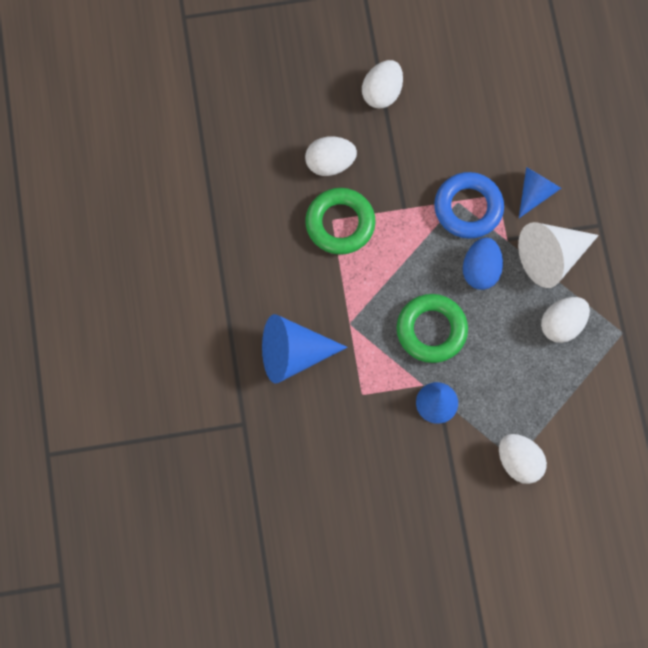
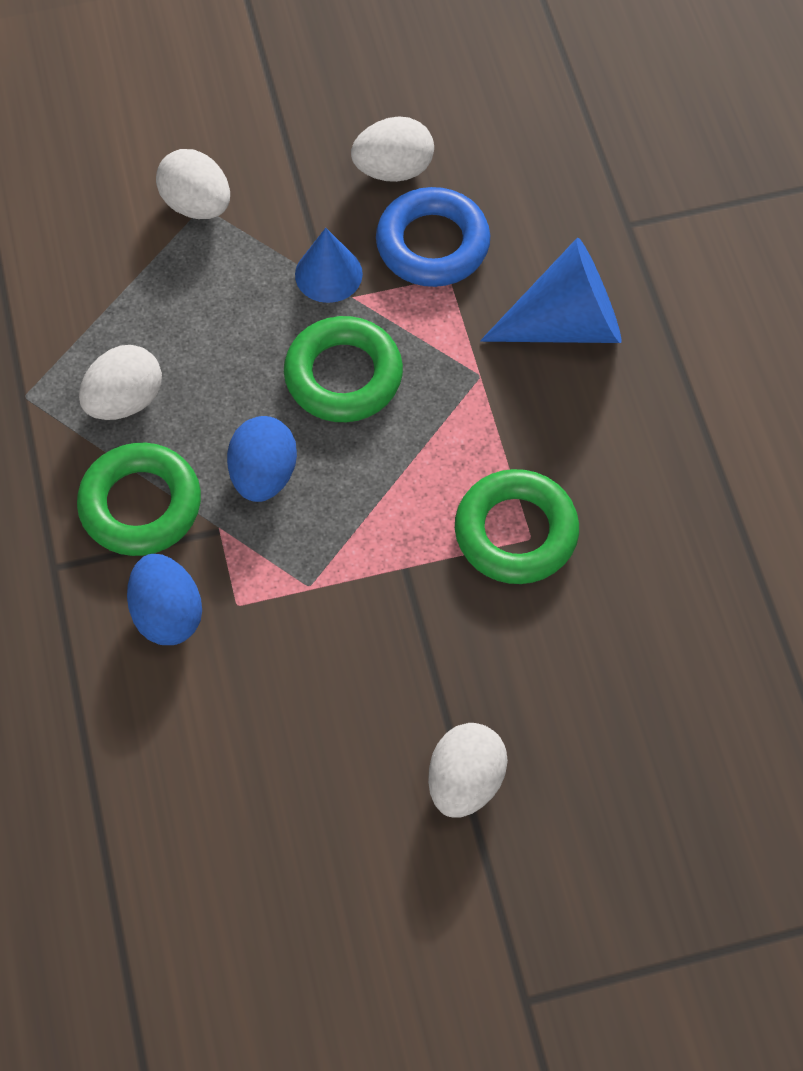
camera: 175 degrees right, 10 degrees down
white egg [305,136,357,176] -> white egg moved to [351,116,434,182]
blue ring [434,172,504,239] -> blue ring moved to [376,187,490,287]
white cone [518,222,599,288] -> green ring [77,443,201,556]
blue cone [519,167,562,218] -> blue egg [127,554,202,645]

